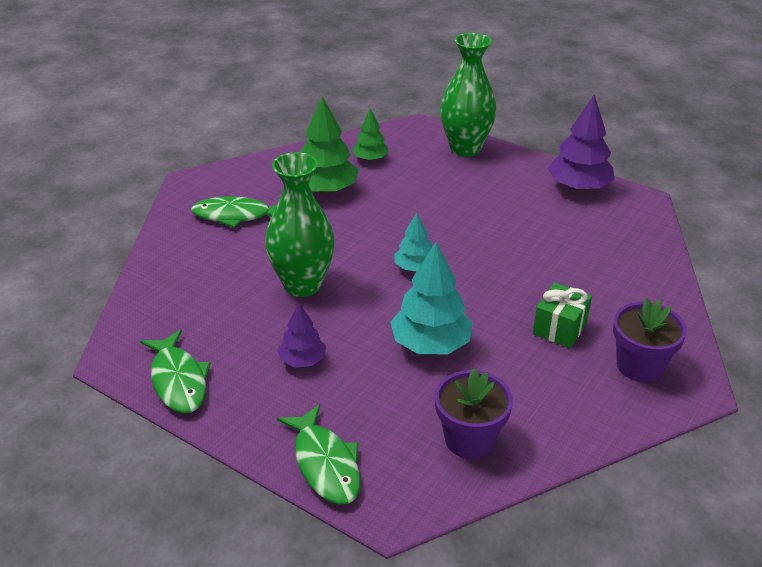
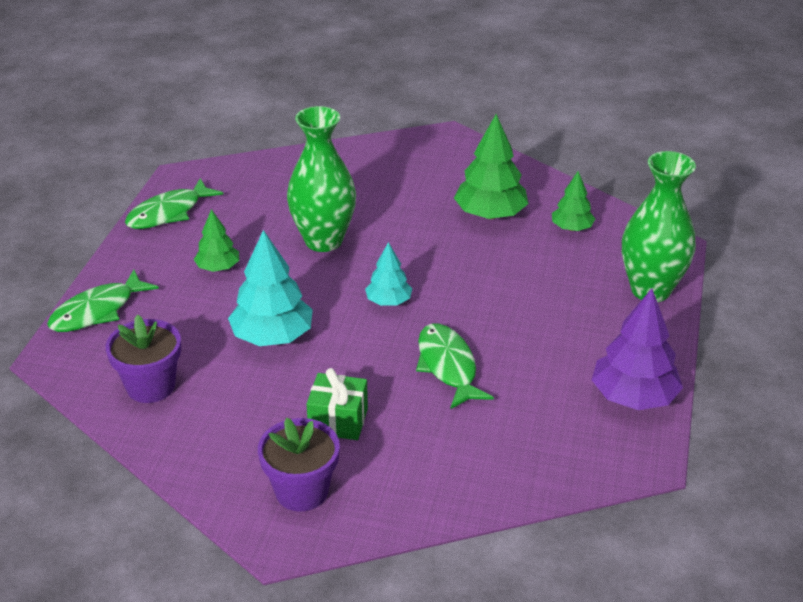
camera: 70 degrees right, 0 degrees up
green fish [191,196,277,228] -> green fish moved to [416,323,494,409]
purple tree [277,303,326,368] -> green tree [194,209,239,272]

